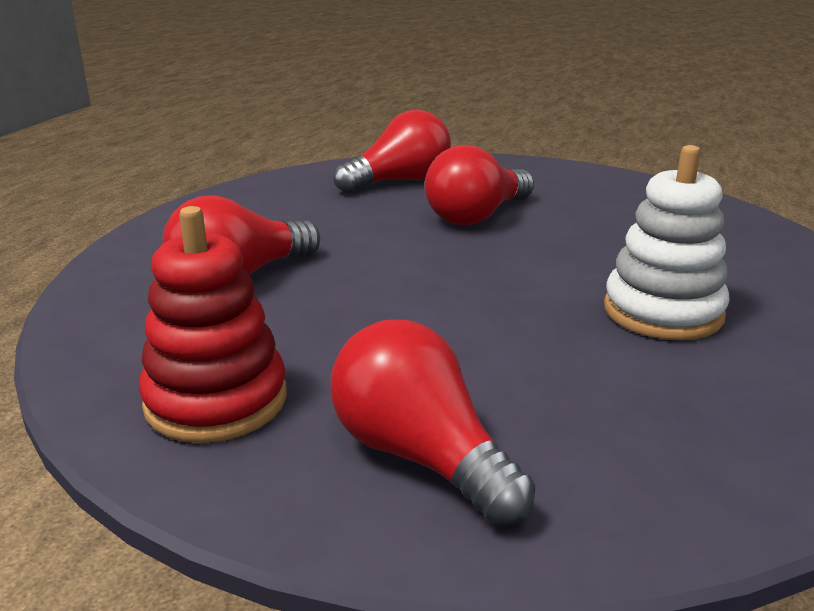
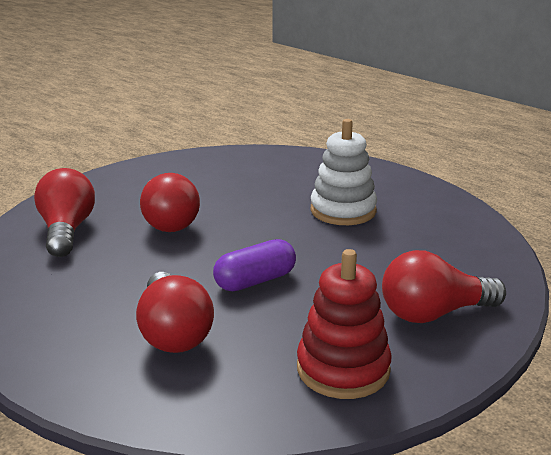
camera: 65 degrees left, 0 degrees up
none -> purple capsule [213,239,296,291]

